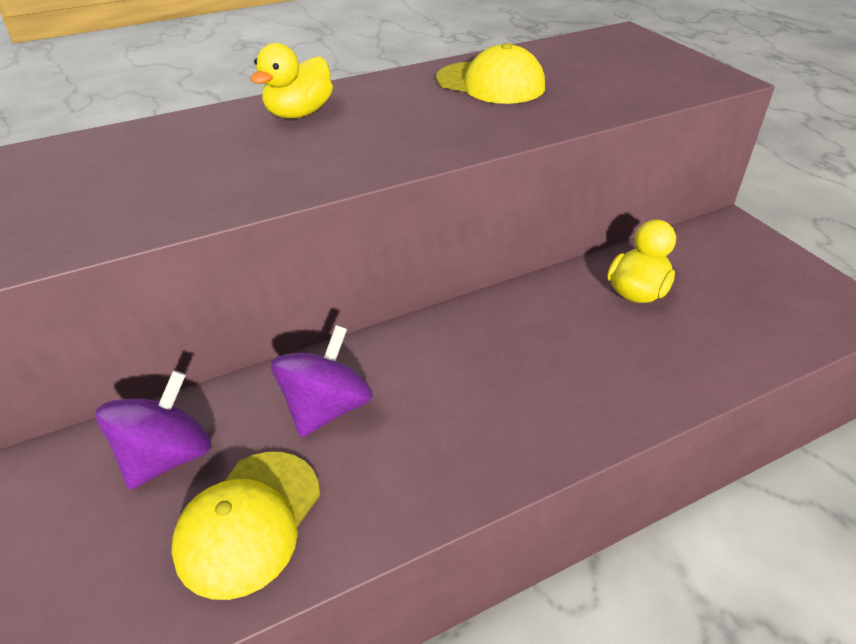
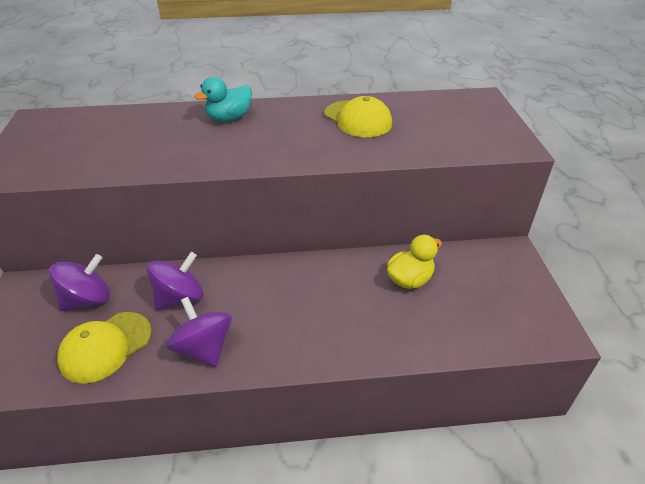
camera: 20 degrees right, 0 degrees up
yellow duck [250,43,333,119] -> turquoise duck [194,77,252,121]
none -> purple spinning top [166,297,232,367]

